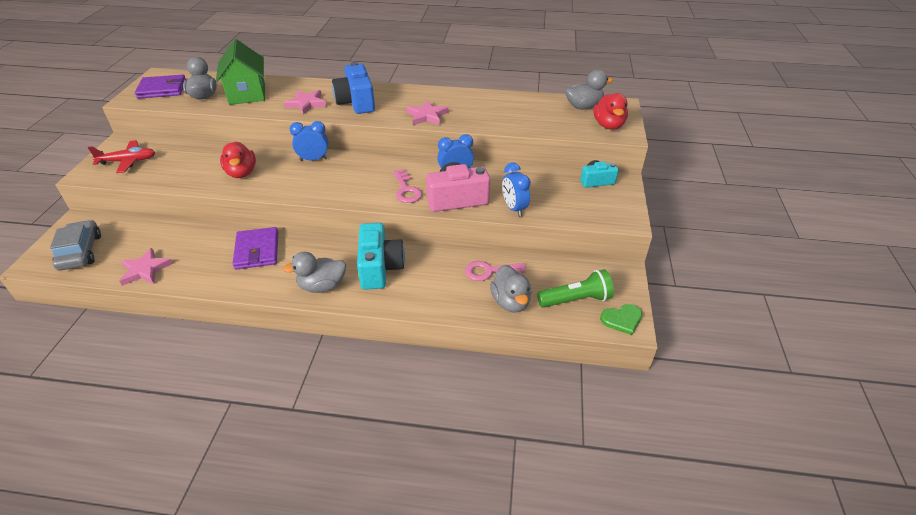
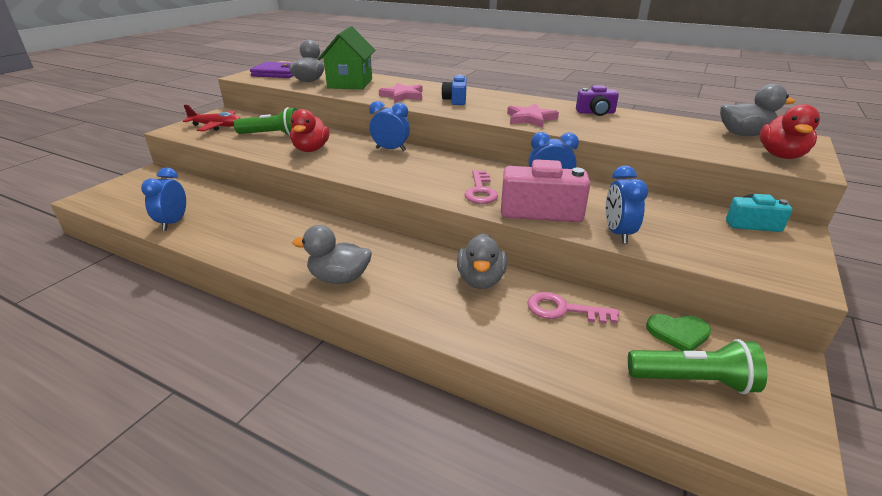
camera: 20 degrees right, 10 degrees down
grey car [50,220,101,270] -> none
pink star [120,248,173,286] -> blue clock [141,168,186,231]
purple wallet [232,227,278,270] -> none
blue camera [332,62,375,114] -> blue camera [441,75,467,105], size x0.59
turquoise camera [357,223,405,290] -> none
grey duck [490,265,532,312] -> grey duck moved to [457,233,507,289]
green heart [600,304,642,335] -> green heart moved to [646,314,711,351]
none -> green flashlight [234,107,298,136]
none -> purple camera [576,85,619,116]

